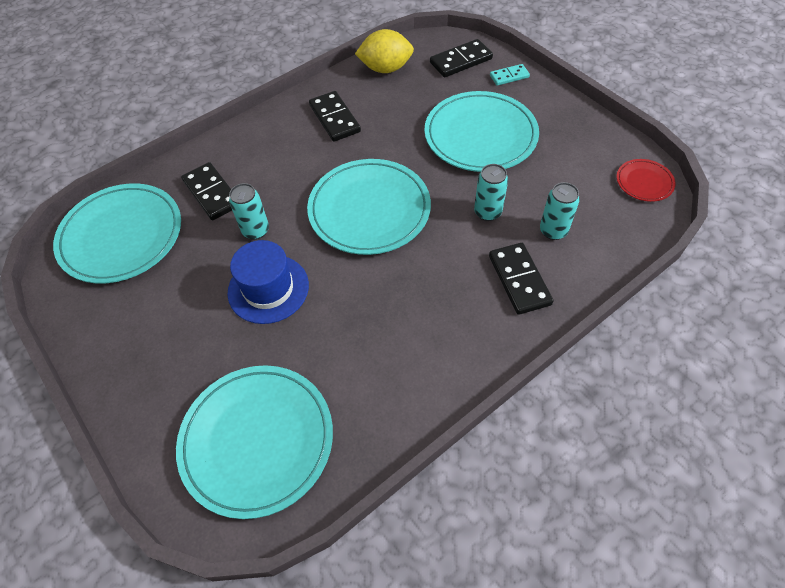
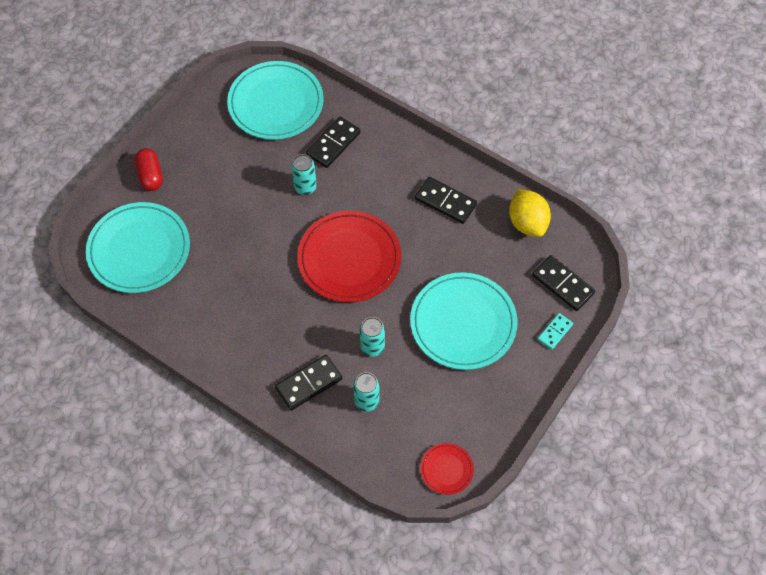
camera: 70 degrees right, 5 degrees up
blue hat [227,240,309,324] -> none
turquoise plate [307,159,431,255] -> red plate [297,211,401,302]
black domino [309,91,361,142] -> black domino turned 75 degrees clockwise [415,177,477,224]
turquoise domino [490,64,530,86] -> turquoise domino turned 75 degrees clockwise [538,313,573,350]
none -> red capsule [135,148,163,191]

